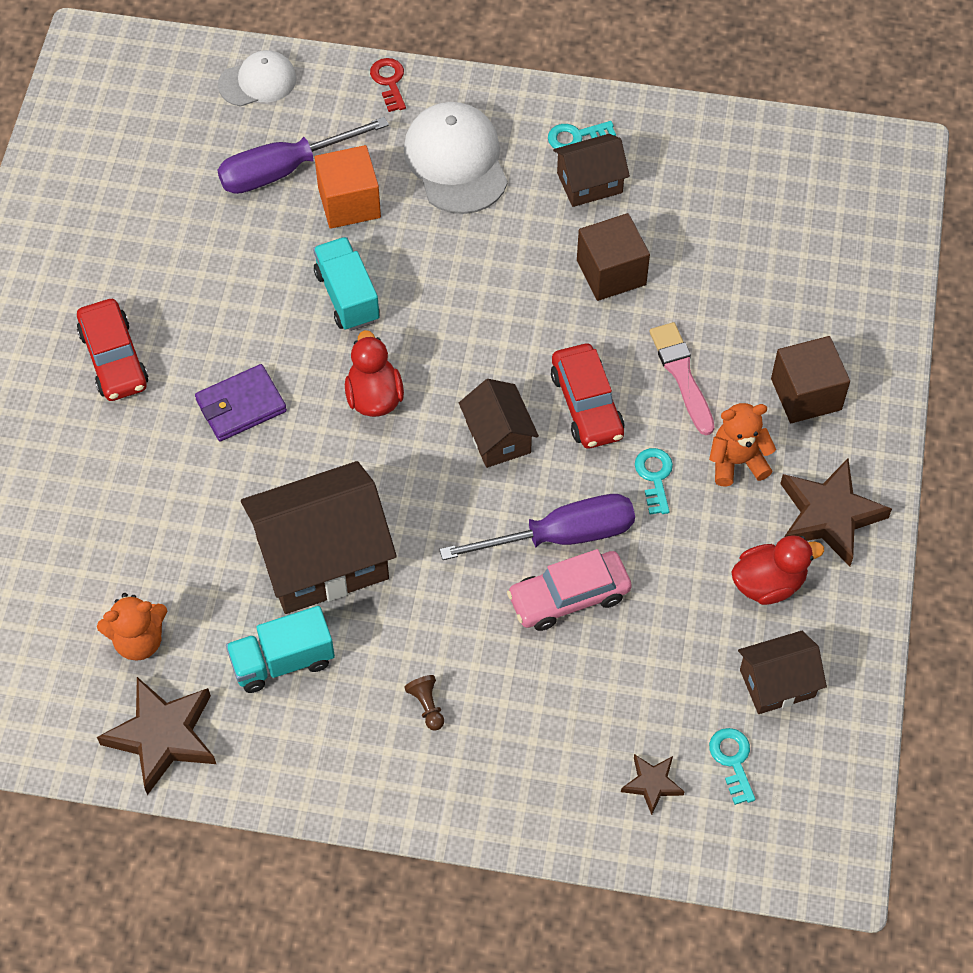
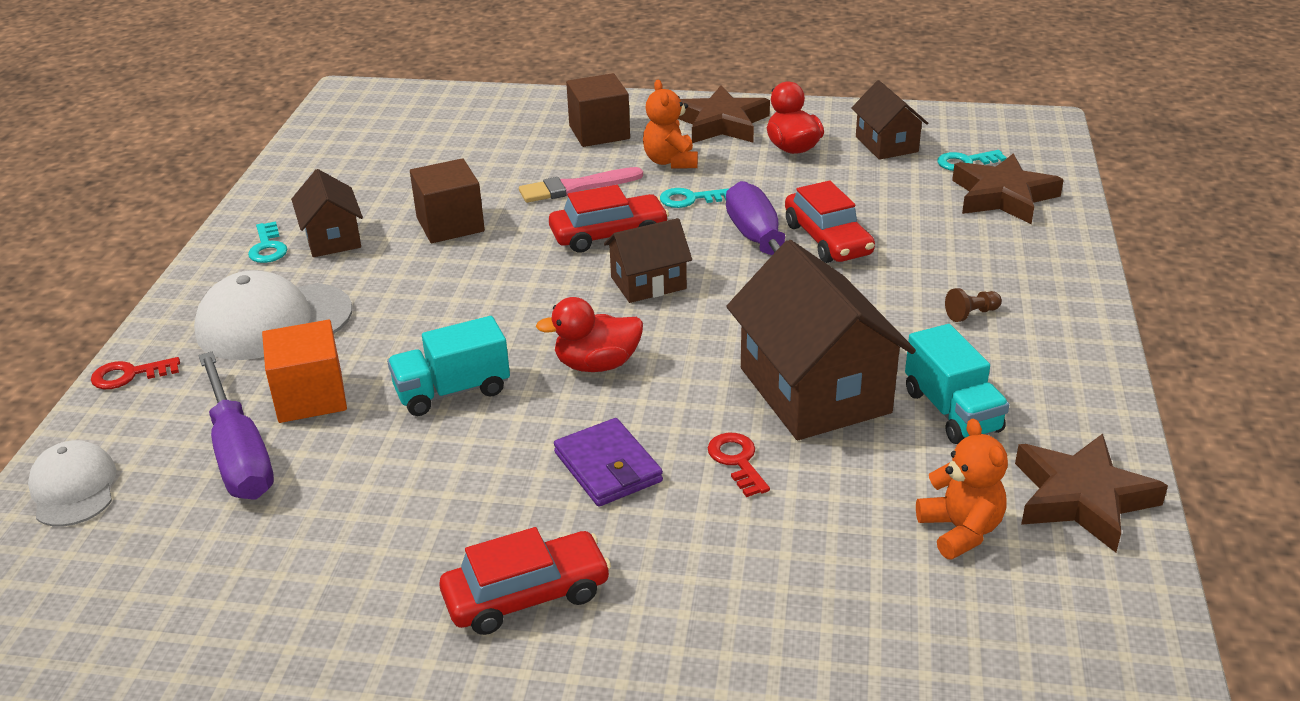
camera: 90 degrees left, 25 degrees down
pink car [507,549,632,631] -> red car [785,181,875,263]
brown star [621,754,685,815] -> brown star [952,153,1064,224], size x1.92
none -> red key [708,433,770,497]

